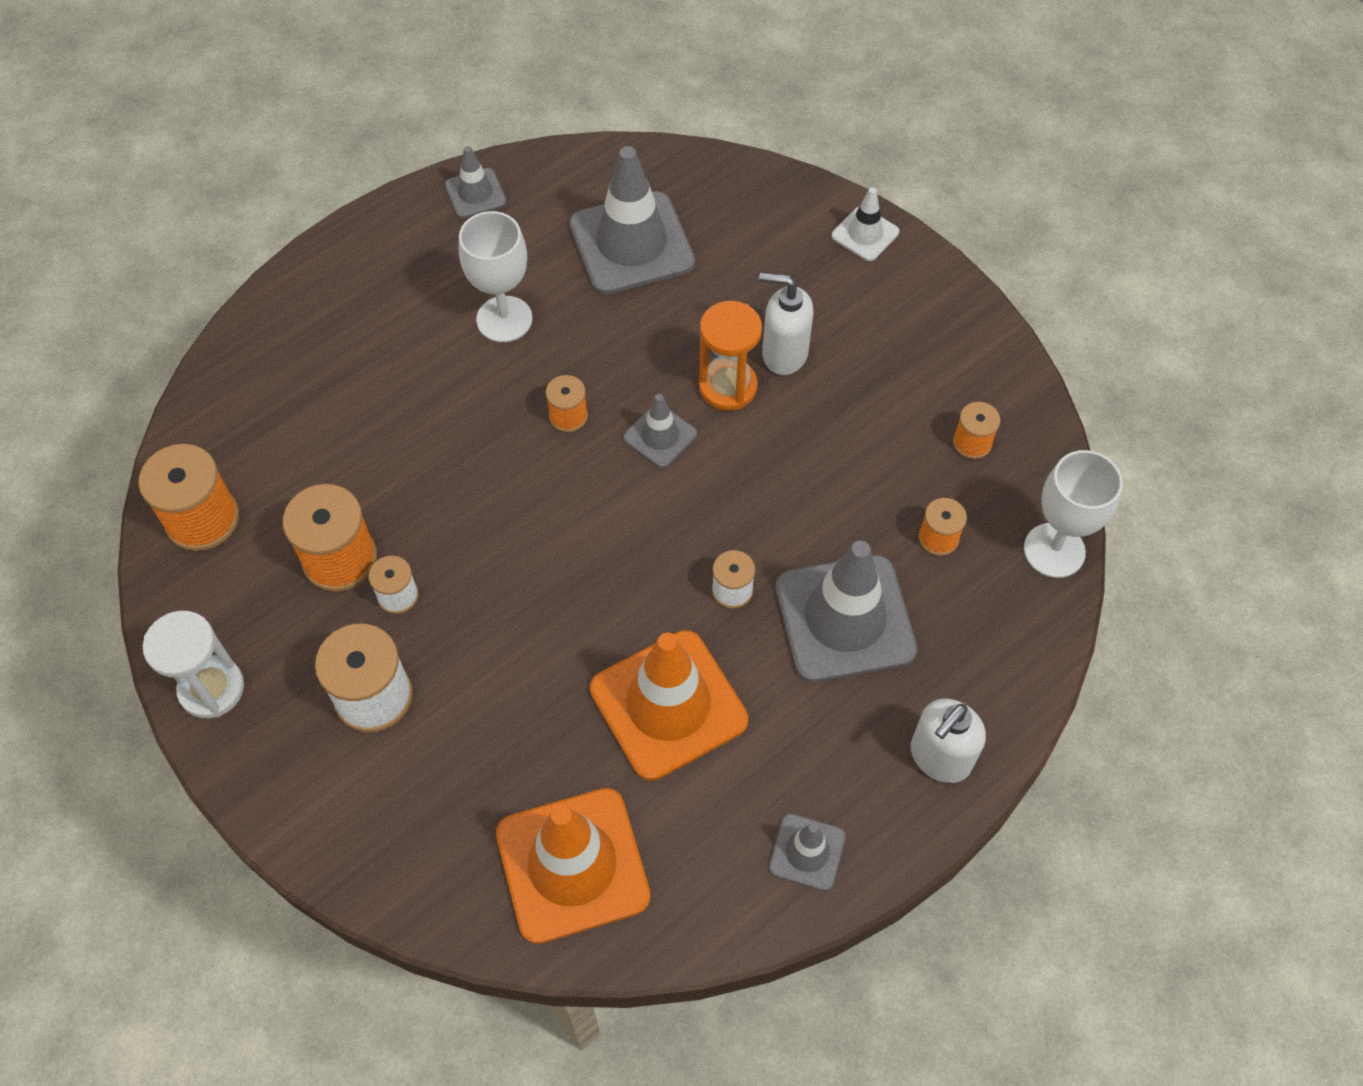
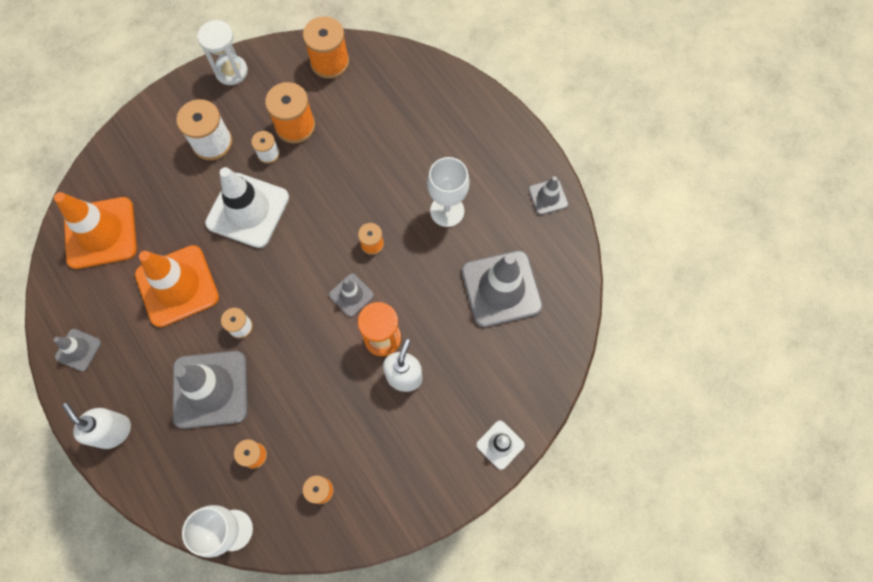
camera: 95 degrees right, 10 degrees up
none -> white traffic cone [205,167,289,248]

